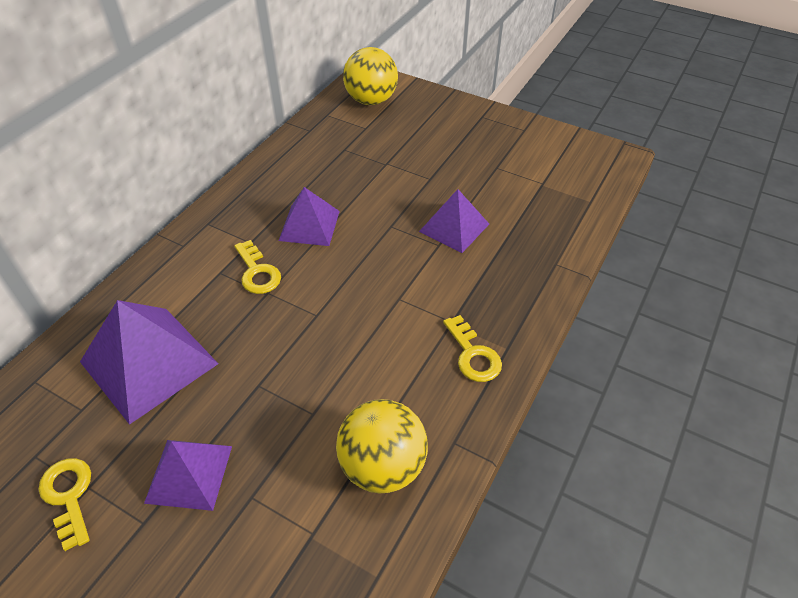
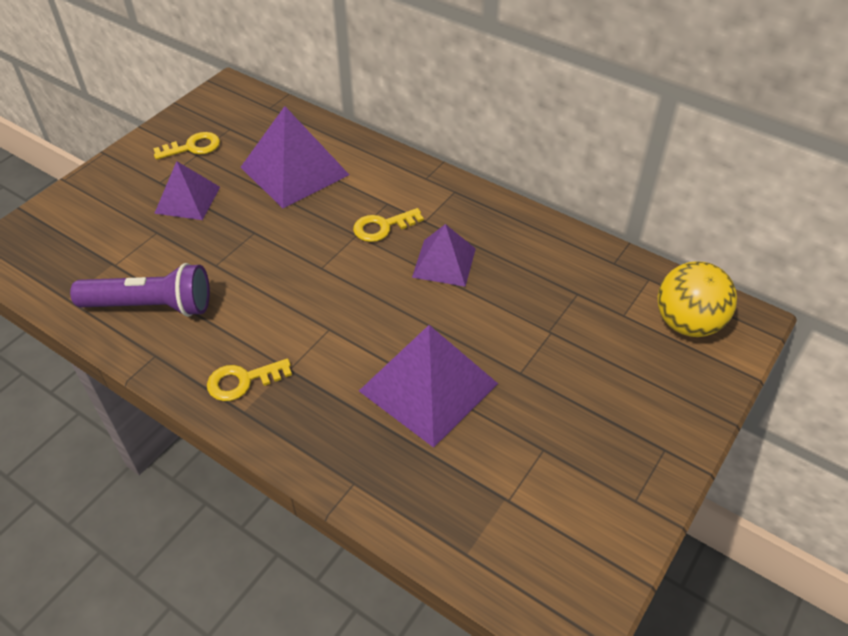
camera: 95 degrees right, 0 degrees up
yellow ball [336,399,428,493] -> purple flashlight [70,263,210,317]
purple pyramid [419,189,489,253] -> purple pyramid [359,325,498,448], size x1.62

